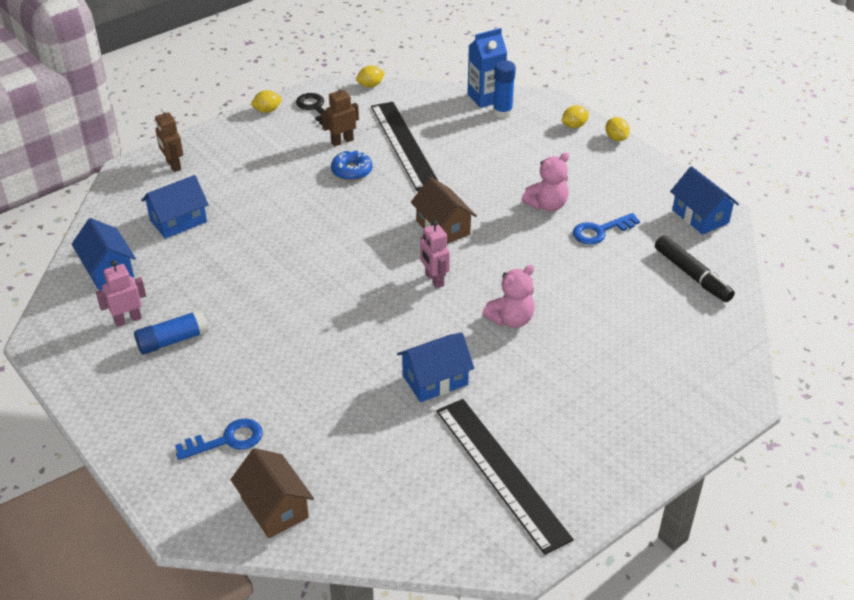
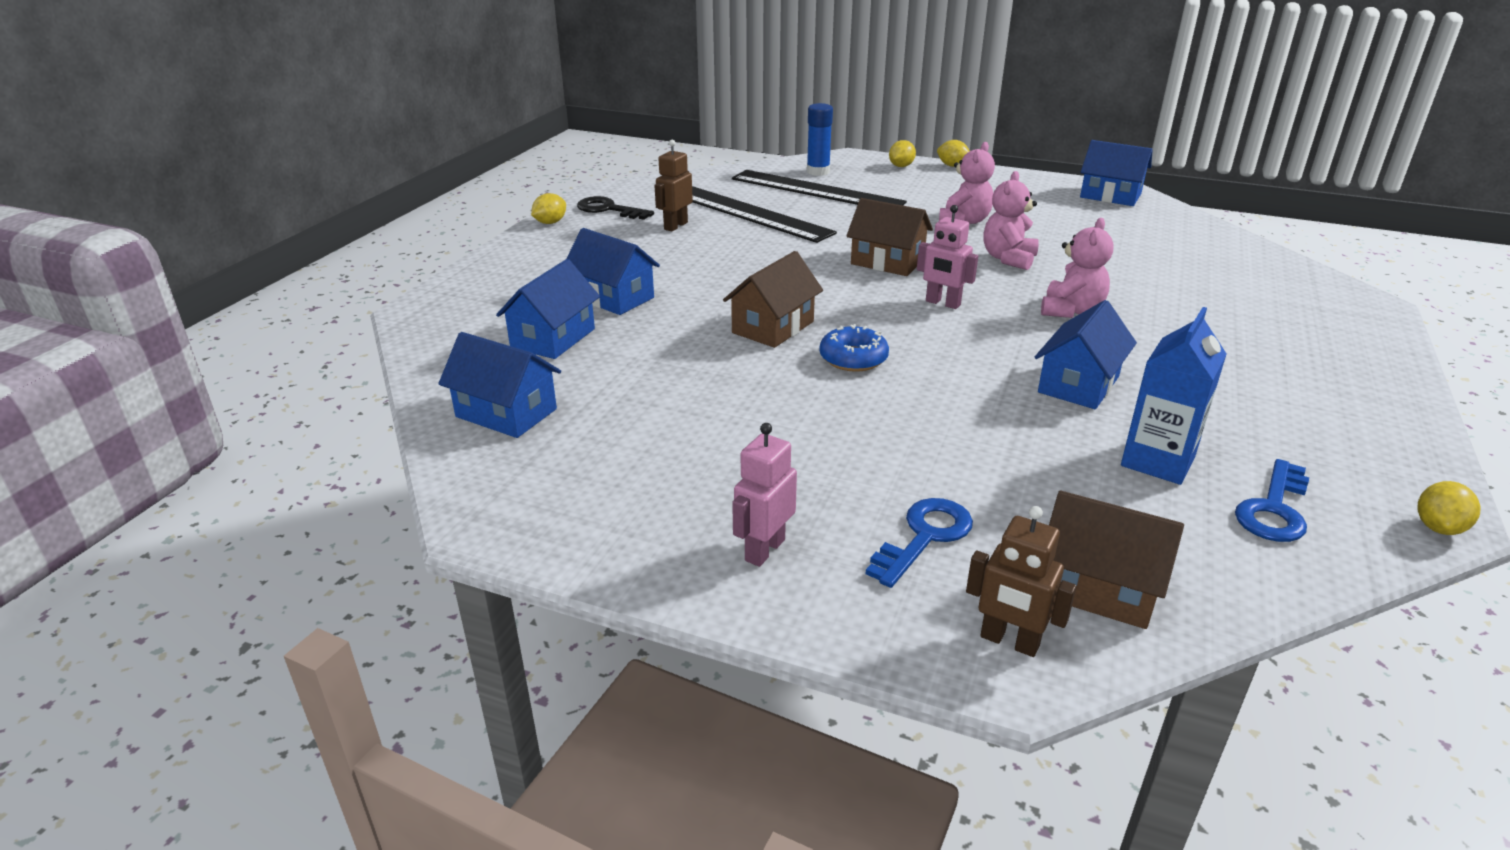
camera: 30 degrees left, 10 degrees down
pink robot [96,260,146,327] -> pink robot moved to [732,423,797,567]
blue glue stick [134,310,209,355] -> none
brown robot [155,108,183,172] -> brown robot moved to [966,506,1076,657]
blue donut [331,150,373,181] -> blue donut moved to [820,324,889,372]
yellow lemon [356,65,385,88] -> yellow lemon moved to [1417,481,1481,535]
black ruler [436,399,574,555] -> black ruler moved to [732,170,907,205]
blue carton [467,28,507,108] -> blue carton moved to [1121,307,1227,485]
blue key [573,213,640,245] -> blue key moved to [1235,459,1309,542]
black marker [655,235,735,302] -> none
none -> blue house [566,228,660,315]
none -> brown house [723,251,823,348]
none -> pink teddy bear [983,171,1039,270]

